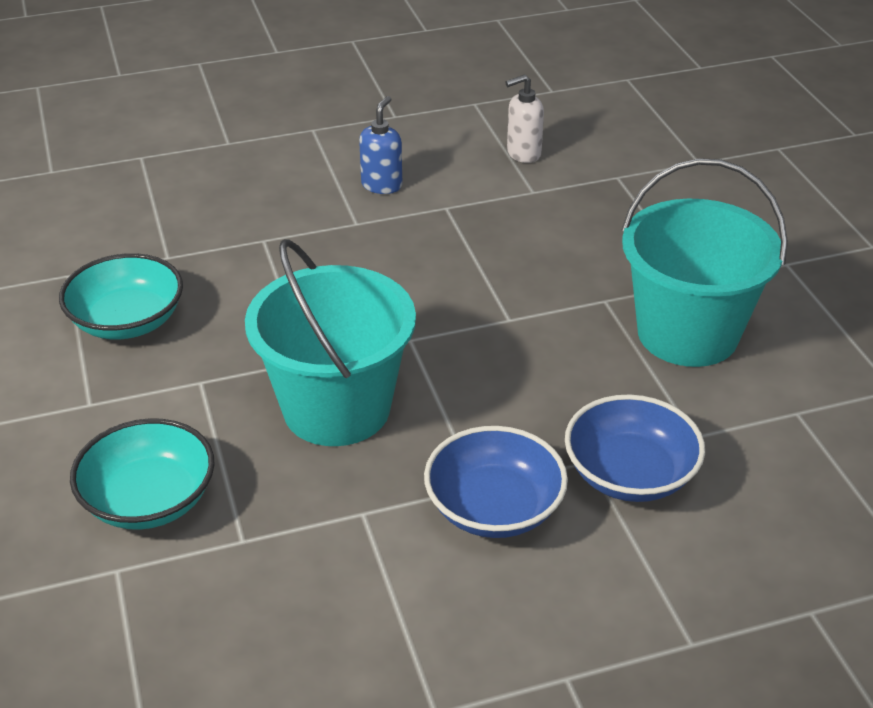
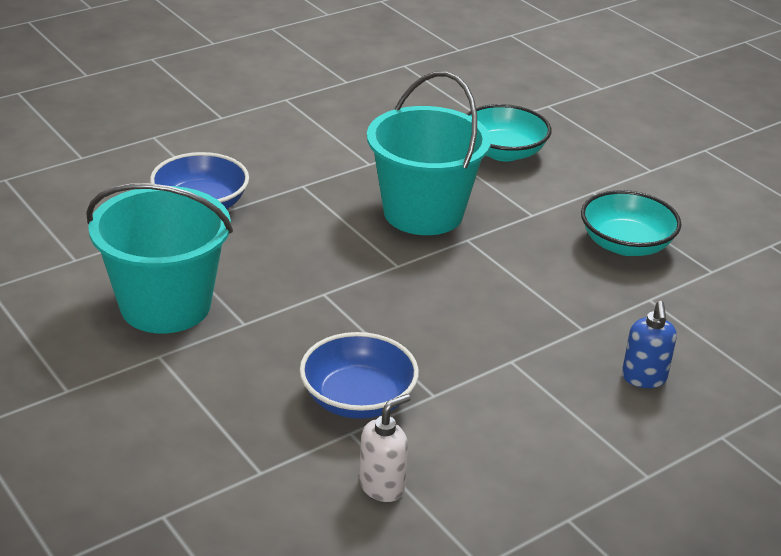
camera: 160 degrees right, 5 degrees down
blue soap dispenser [359,96,402,194] -> blue soap dispenser moved to [622,301,677,388]
blue bowl [424,426,568,538] -> blue bowl moved to [300,332,419,419]

